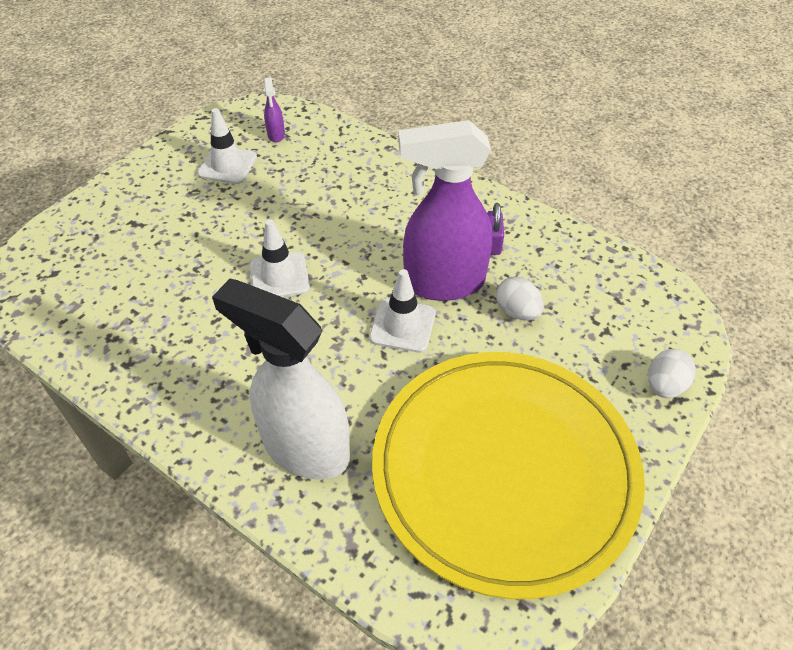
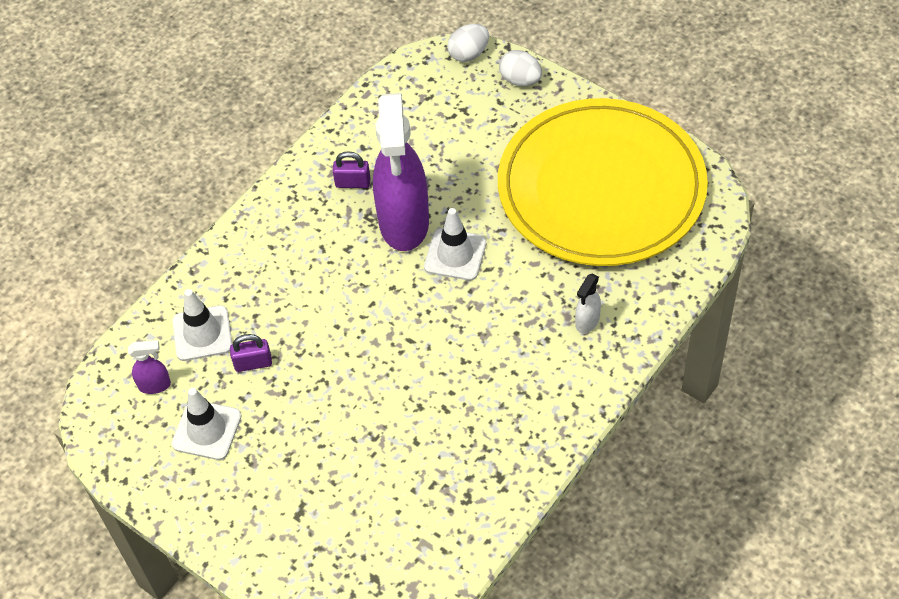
camera: 85 degrees left, 5 degrees up
white spray bottle [212,279,350,480] -> white spray bottle [575,274,601,333], size x0.40
white traffic cone [250,219,310,297] -> white traffic cone moved to [173,289,232,361]
white egg [496,276,544,321] -> white egg moved to [447,24,489,62]
none -> purple padlock [230,334,272,372]

